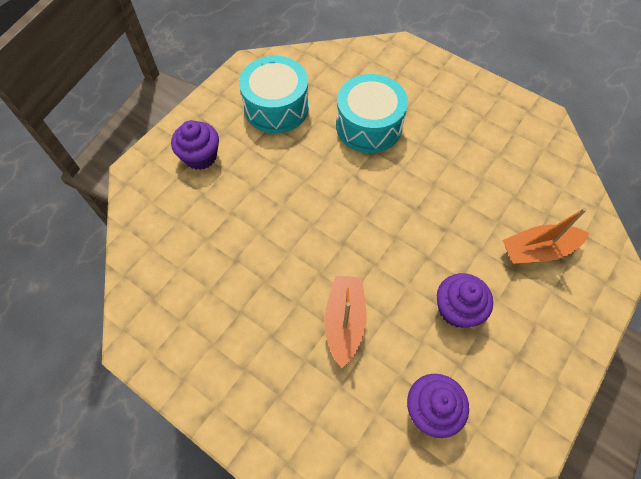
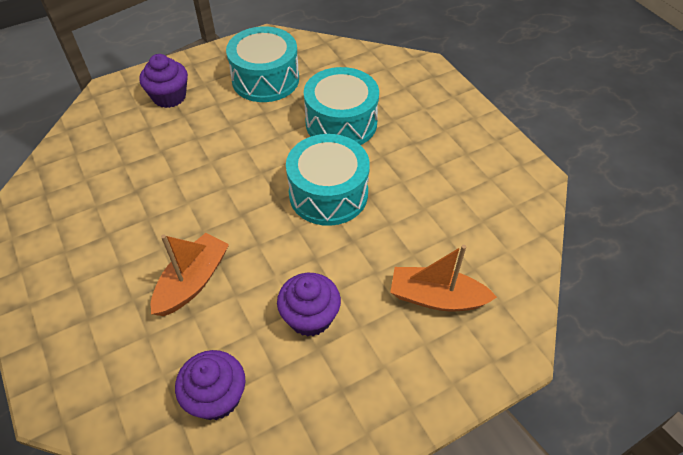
camera: 25 degrees right, 10 degrees down
none -> turquoise drum [286,134,370,226]

